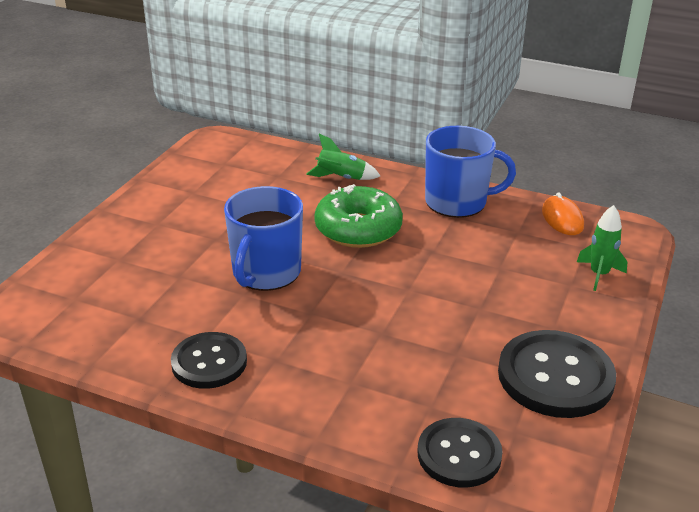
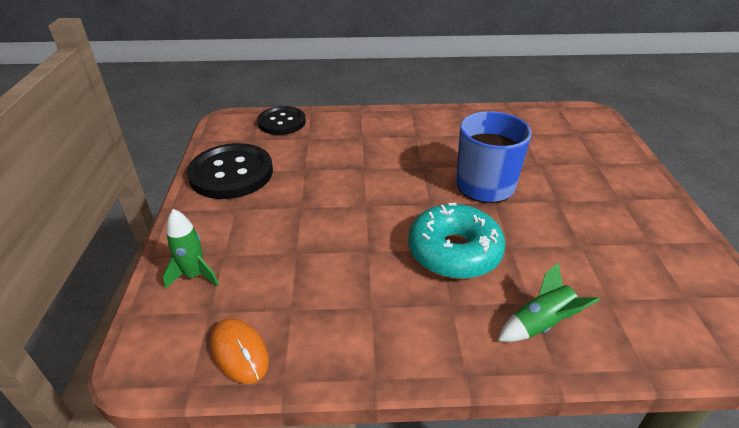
camera: 155 degrees right, 5 degrees up
black button [171,332,247,389] -> none
green donut [314,184,403,248] -> turquoise donut [409,203,506,279]
blue mug [425,126,516,218] -> none

